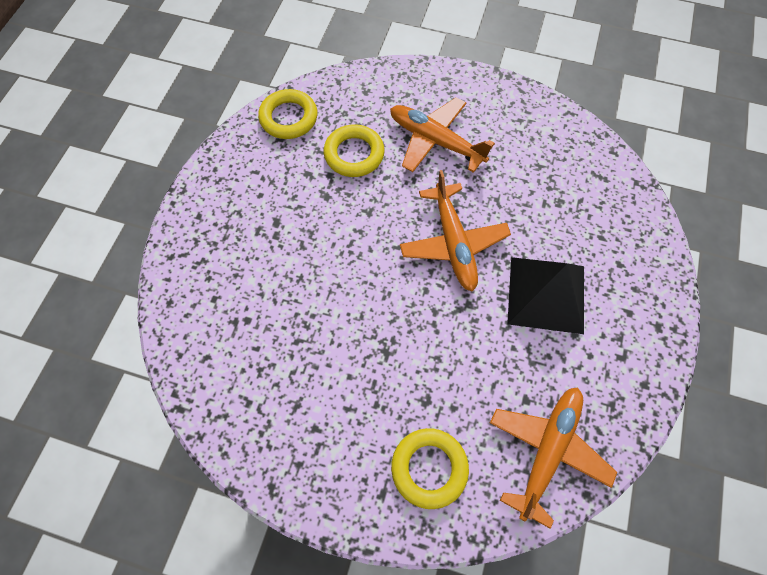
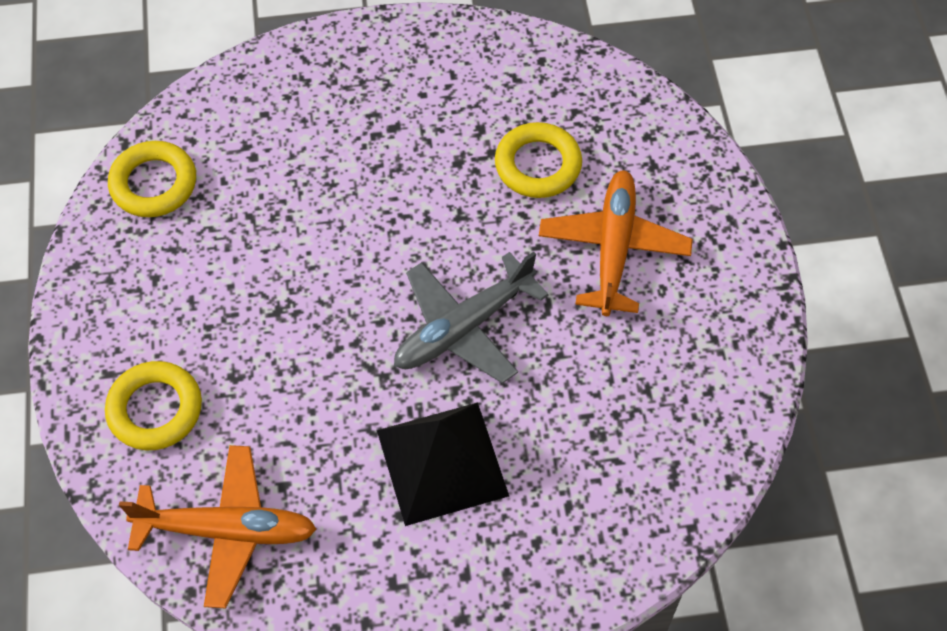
camera: 65 degrees right, 5 degrees down
yellow ring [258,89,318,139] -> yellow ring moved to [108,141,196,217]
orange plane [400,170,511,292] -> grey plane [394,252,549,384]

